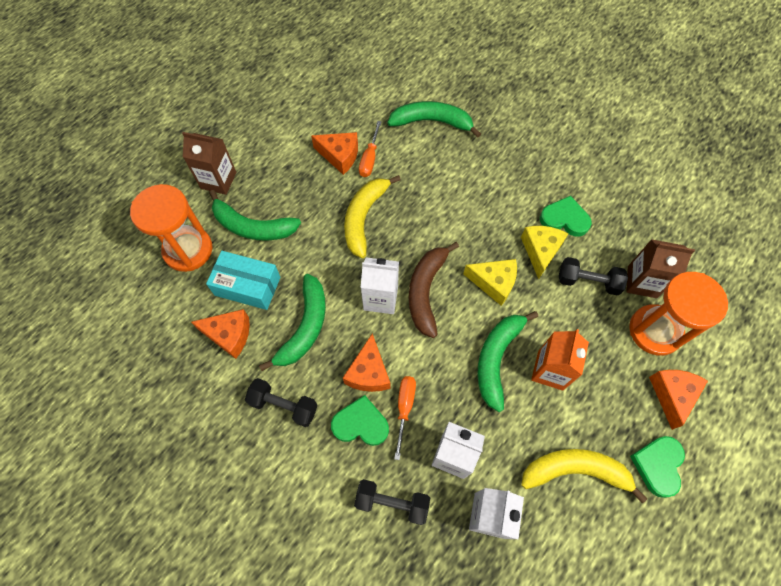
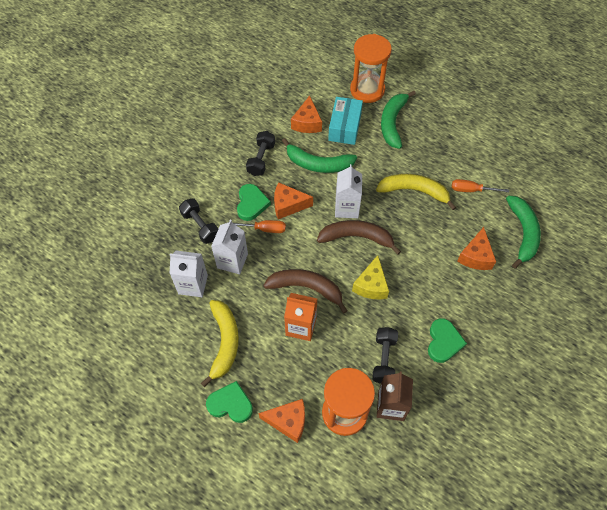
camera: 85 degrees right, 5 degrees down
brown carton [182,132,236,195] -> none
orange cheese [311,132,358,175] -> orange cheese moved to [457,227,496,270]
black dumbbell [354,479,430,525] -> black dumbbell turned 45 degrees counterclockwise [179,198,218,244]
green banana [477,311,538,412] -> brown banana [264,269,348,314]
yellow cheese [521,226,568,279] -> none

